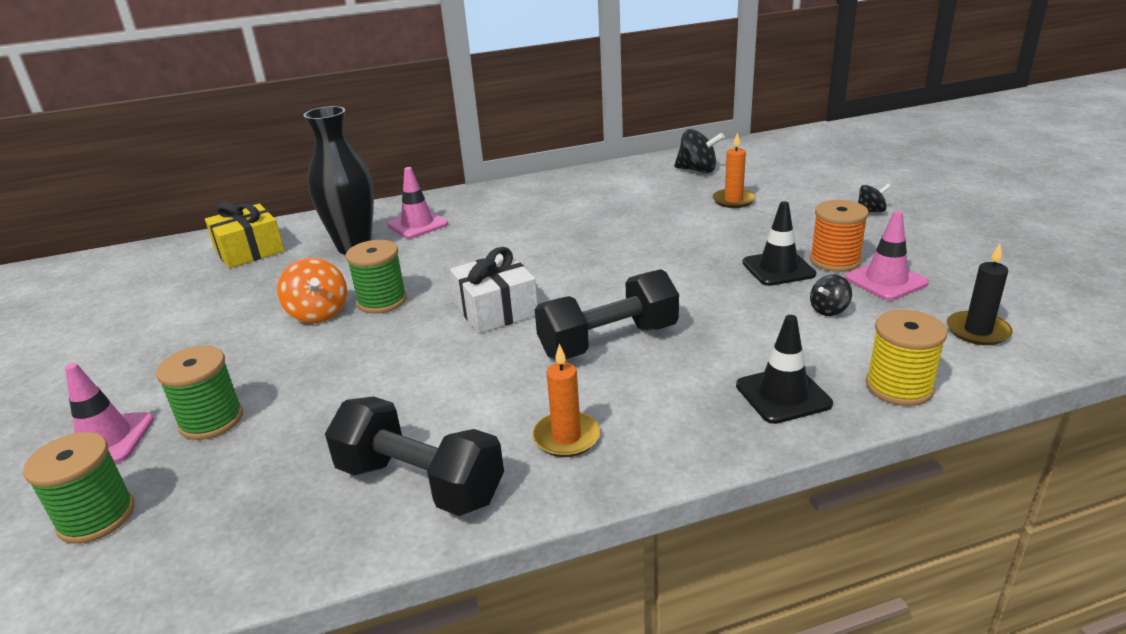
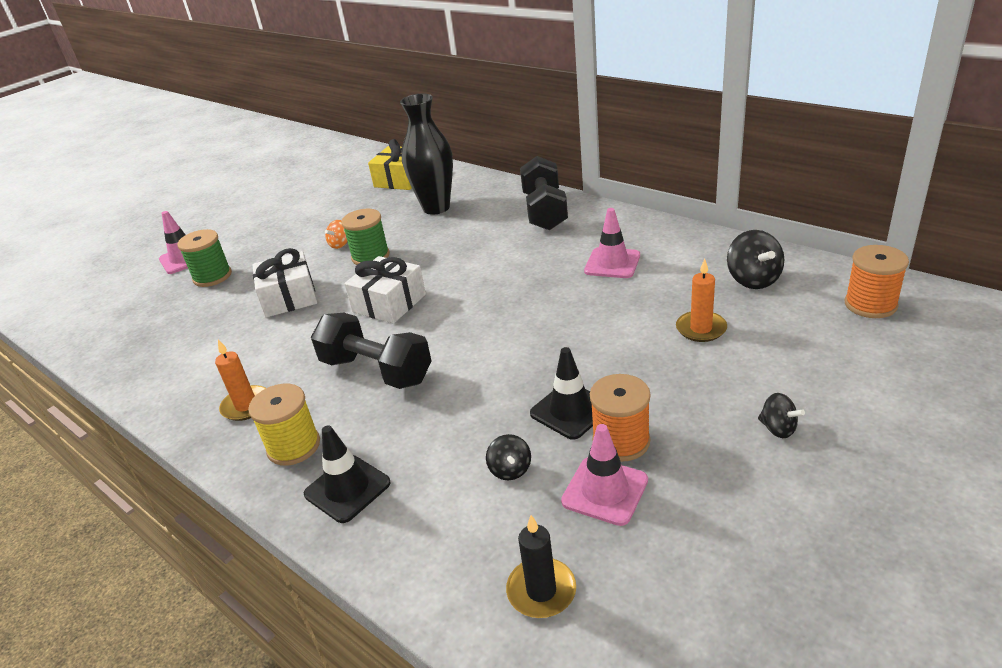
camera: 60 degrees right, 5 degrees up
green spool [23,432,135,544] -> none
orange spinning top [277,258,347,323] -> orange spinning top [325,220,348,249], size x0.60
black dumbbell [325,396,504,516] -> black dumbbell moved to [520,156,568,230]
pink traffic cone [387,167,448,239] -> pink traffic cone moved to [584,208,640,278]
black spinning top [810,275,852,316] -> black spinning top turned 120 degrees counterclockwise [486,434,531,480]
yellow spool [866,310,947,406] -> yellow spool moved to [248,384,320,466]
none -> white gift [252,248,317,317]
none -> orange spool [845,245,909,318]

